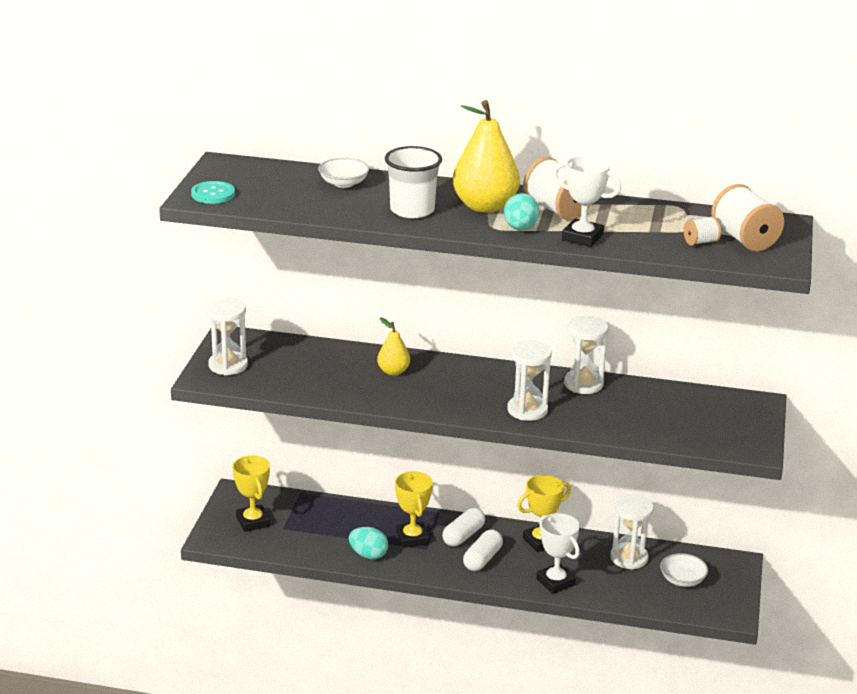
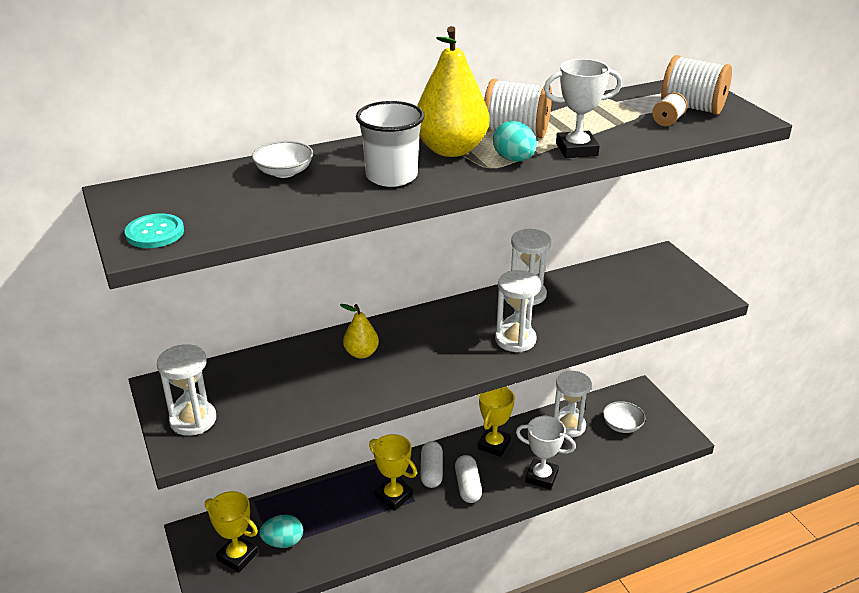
camera: 35 degrees left, 5 degrees up
turquoise egg [349,527,388,560] -> turquoise egg moved to [259,515,303,548]

